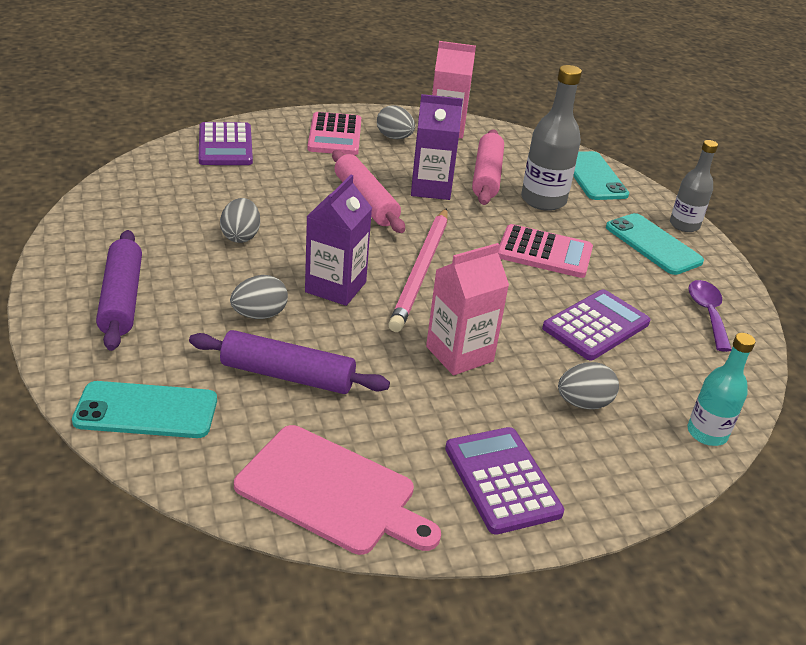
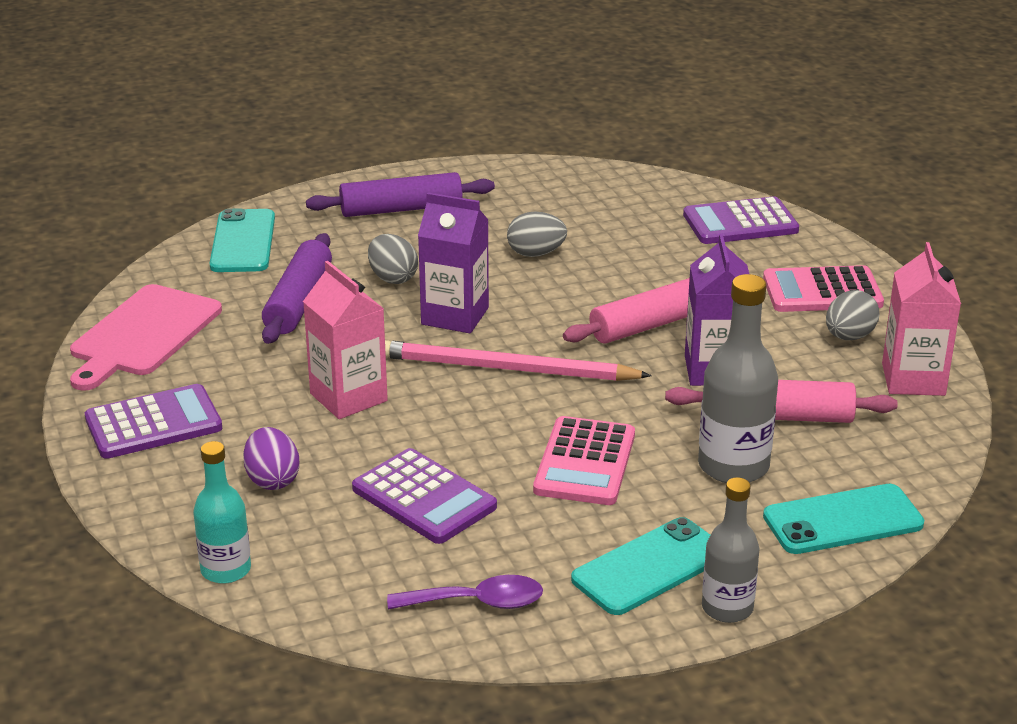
camera: 90 degrees right, 5 degrees down
grey egg [558,362,619,409] -> purple egg [243,427,300,490]

